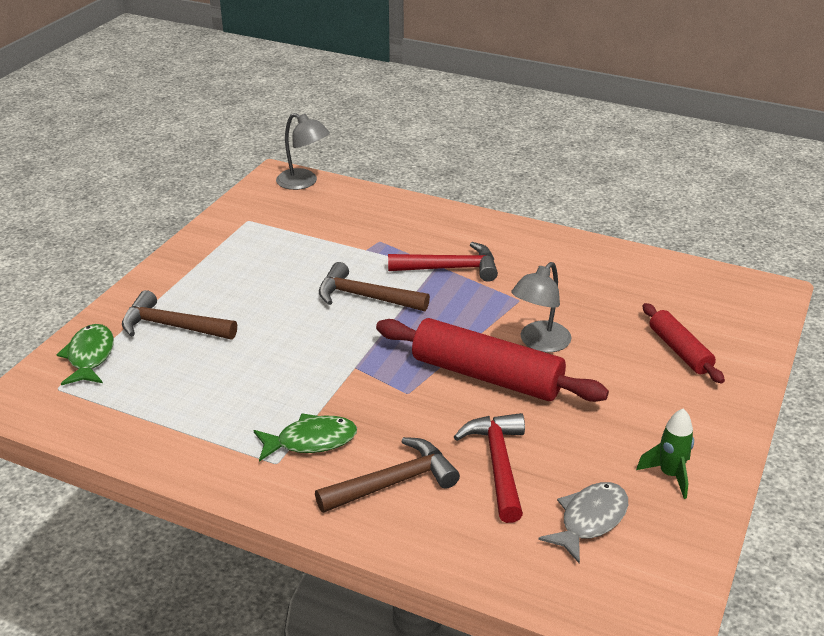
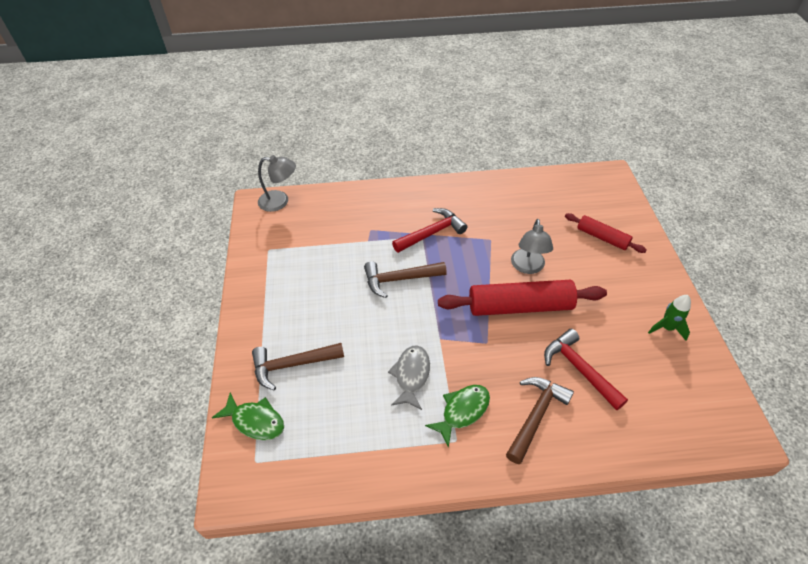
camera: 30 degrees left, 15 degrees up
green fish [56,324,114,385] -> green fish turned 150 degrees clockwise [212,392,284,440]
grey fish [538,482,628,563] -> grey fish moved to [388,346,430,410]

